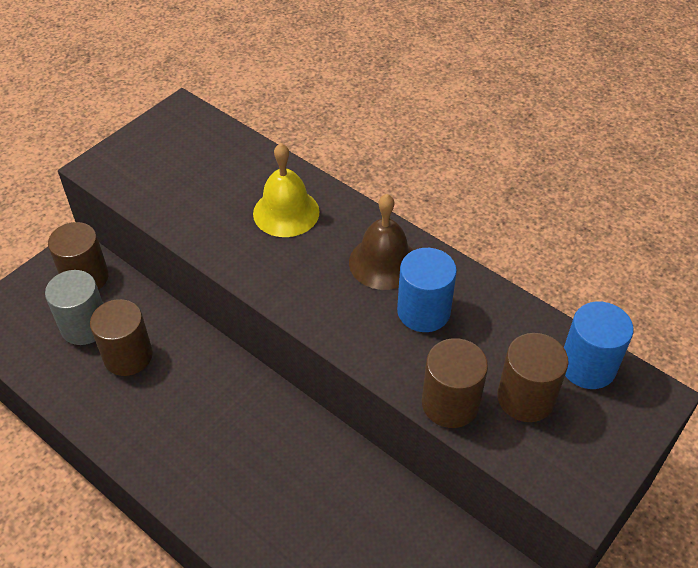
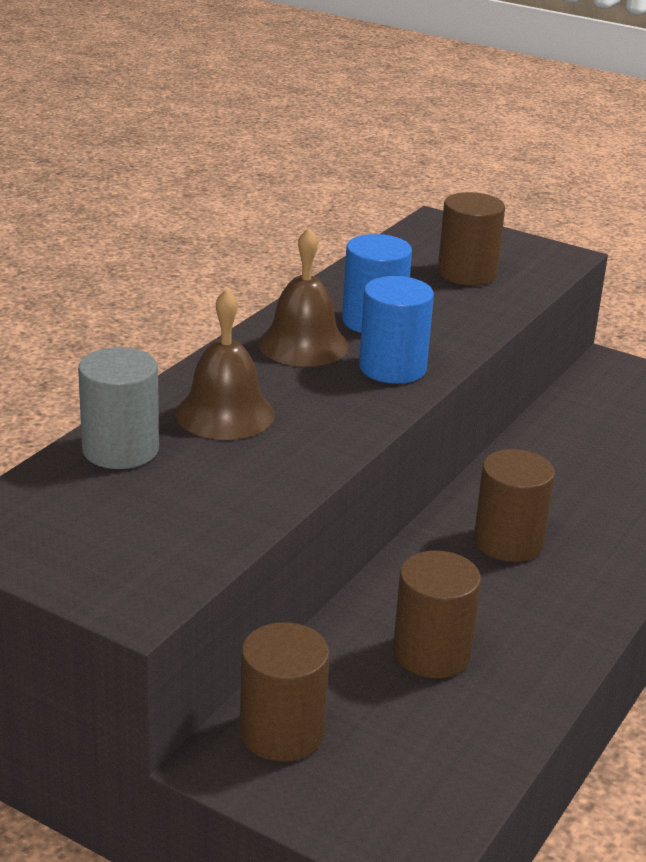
camera: 100 degrees left, 20 degrees down
grey cylinder [45,270,103,345] -> grey cylinder moved to [78,347,159,469]
yellow bell [253,143,320,237] -> brown bell [176,289,275,440]
brown cylinder [422,338,488,428] -> brown cylinder moved to [474,449,555,562]
blue cylinder [564,302,634,389] -> blue cylinder moved to [359,276,434,384]

